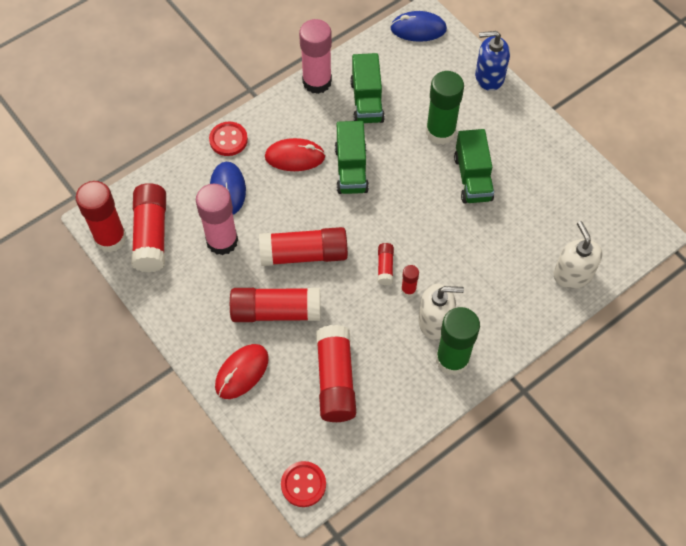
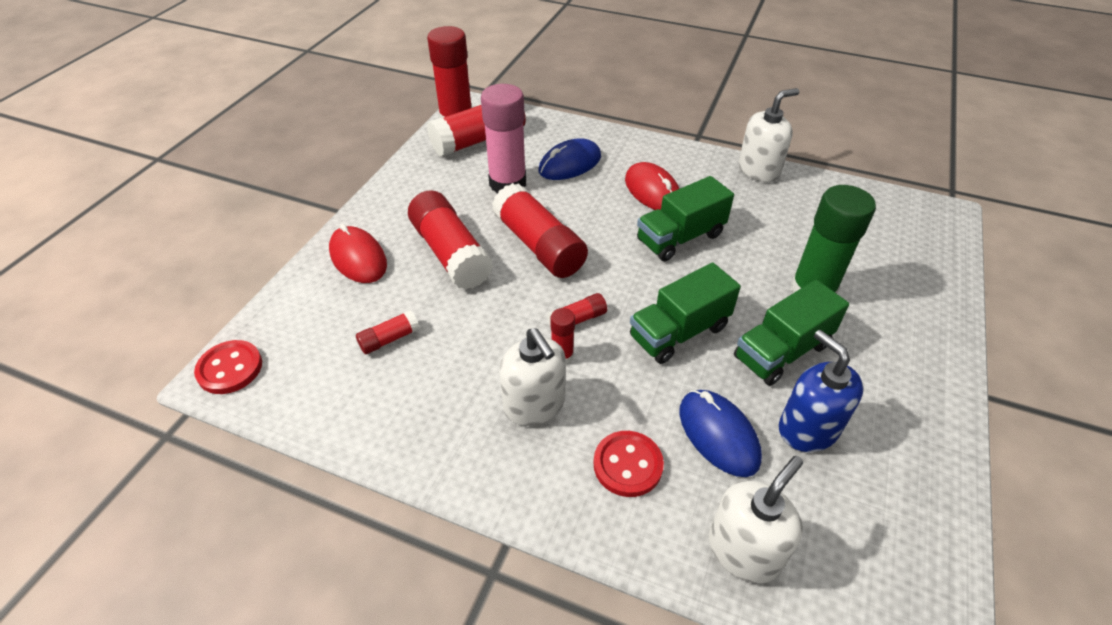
camera: 60 degrees right, 15 degrees down
red button [209,122,248,156] -> red button moved to [593,431,664,497]
red mouse [215,344,269,399] -> red mouse turned 45 degrees clockwise [329,224,387,283]
pink glue stick [299,19,332,94] -> white soap dispenser [738,88,799,182]
red glue stick [316,325,356,422] -> red glue stick [356,310,420,354], size x0.47
green truck [350,53,385,123] -> green truck moved to [630,262,741,364]
blue mouse [390,11,447,42] -> blue mouse moved to [679,390,762,477]
green glue stick [436,307,480,375] -> none
blue soap dispenser [475,31,510,91] -> blue soap dispenser moved to [779,330,863,452]

